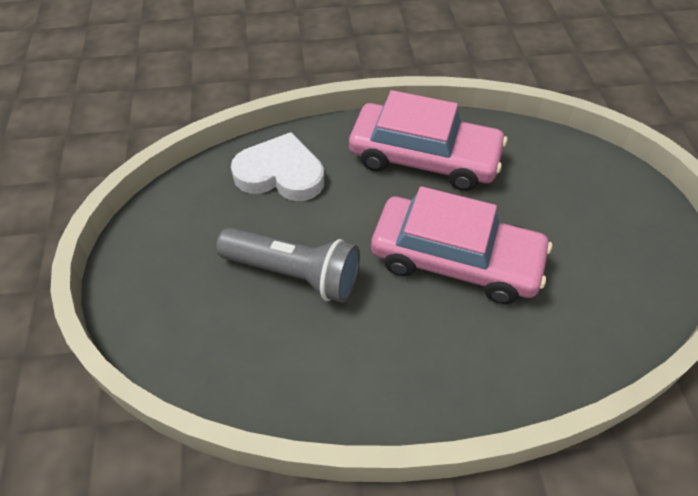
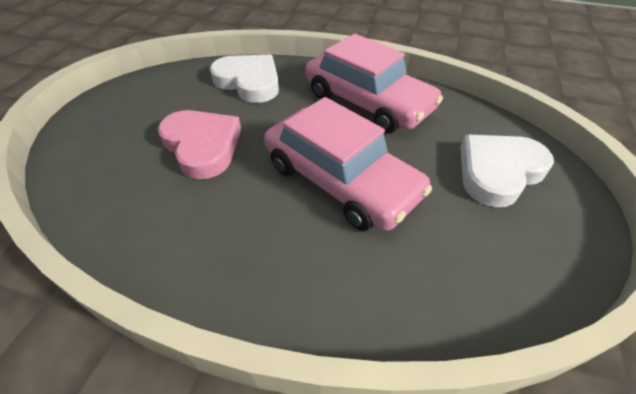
camera: 25 degrees right, 5 degrees down
grey flashlight [216,228,360,303] -> pink heart [158,110,241,179]
none -> white heart [460,135,554,207]

